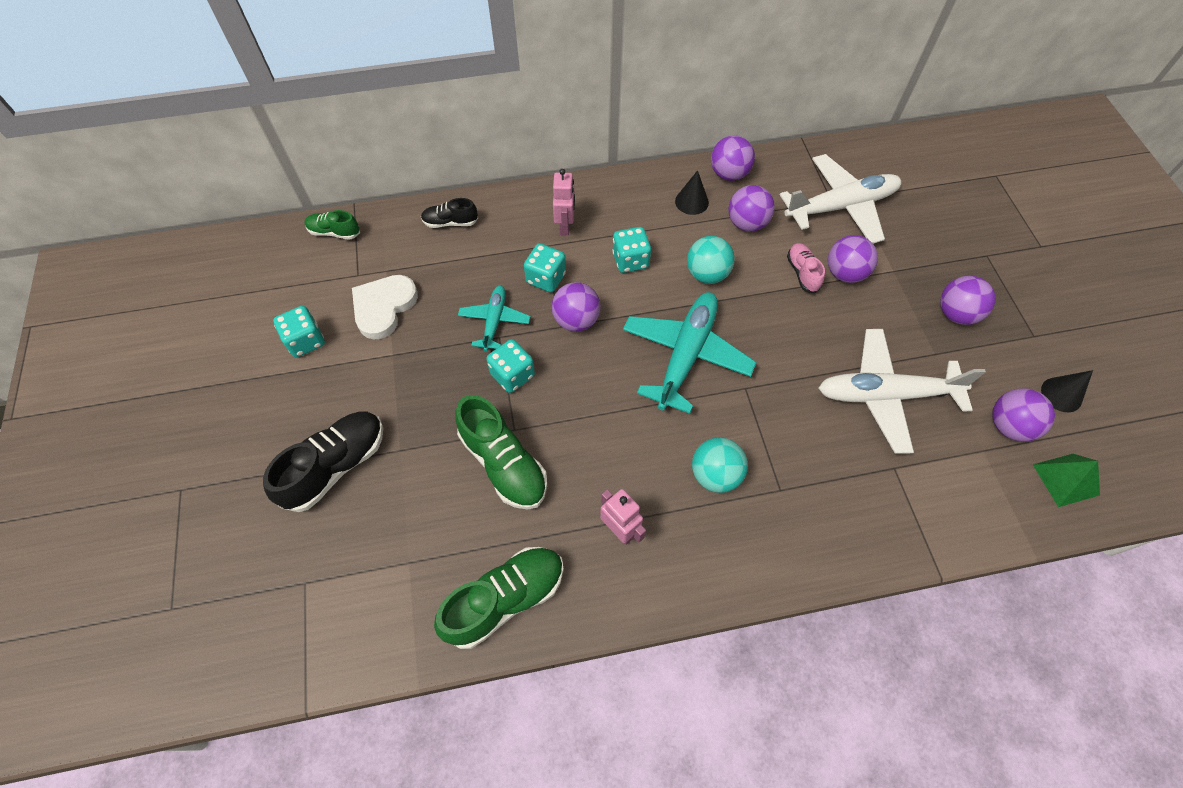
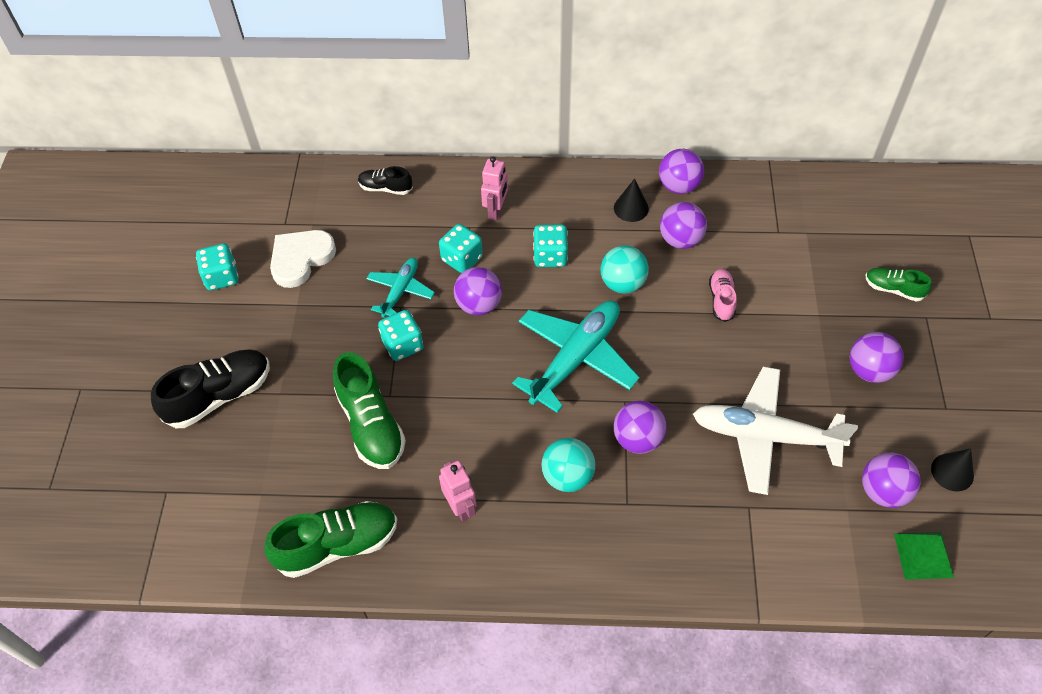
camera: 15 degrees right, 5 degrees down
green shoe [304,210,360,240] -> green shoe moved to [866,267,931,302]
white plane [780,154,901,244] -> none
purple ball [828,235,878,283] -> purple ball moved to [613,401,667,454]

